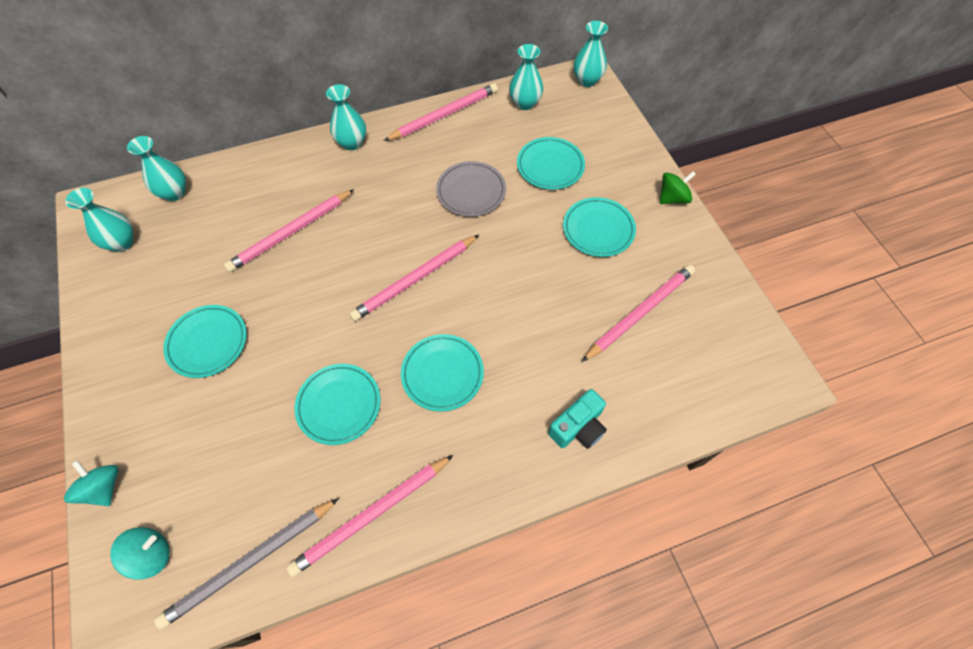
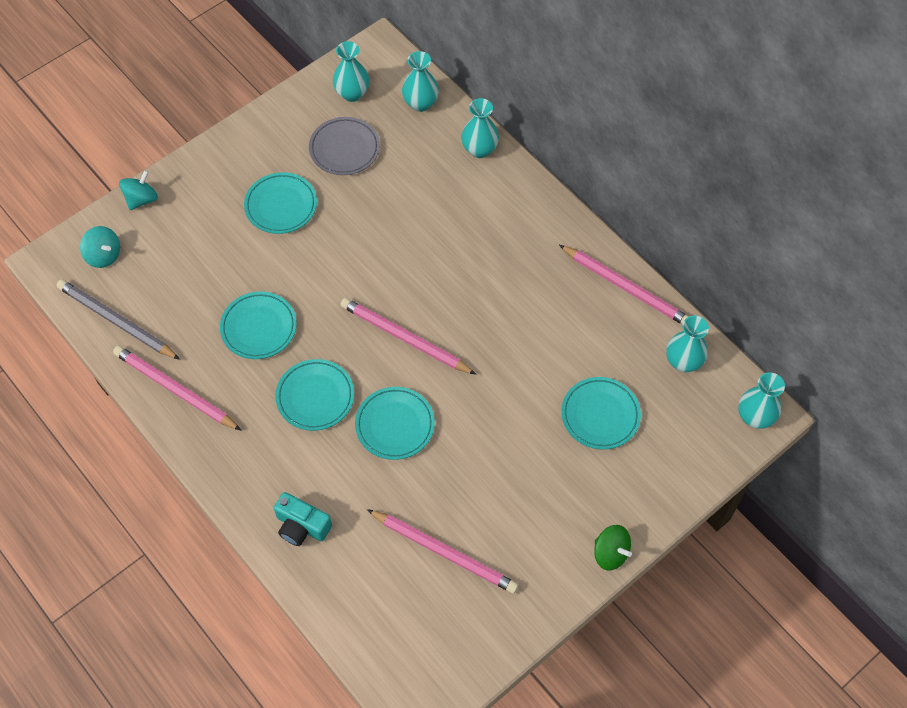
camera: 70 degrees right, 0 degrees up
pink pencil [224,189,354,272] -> none
turquoise vase [326,84,366,150] -> turquoise vase moved to [461,98,499,158]
grey plate [436,161,506,217] -> grey plate moved to [309,117,380,175]
turquoise plate [563,197,636,257] -> turquoise plate moved to [355,387,435,460]

